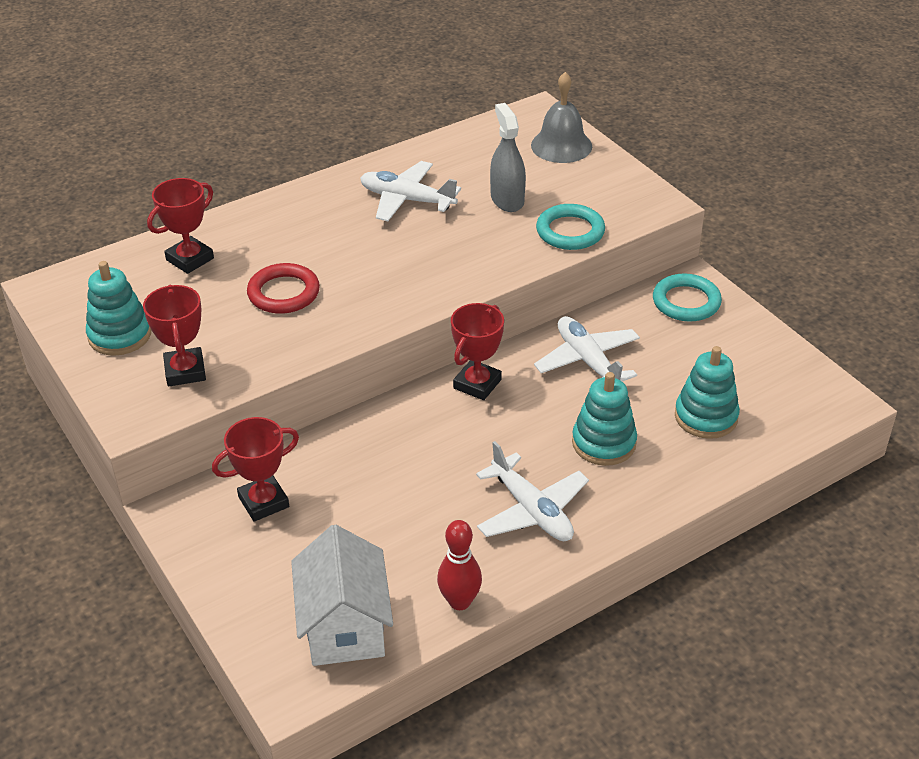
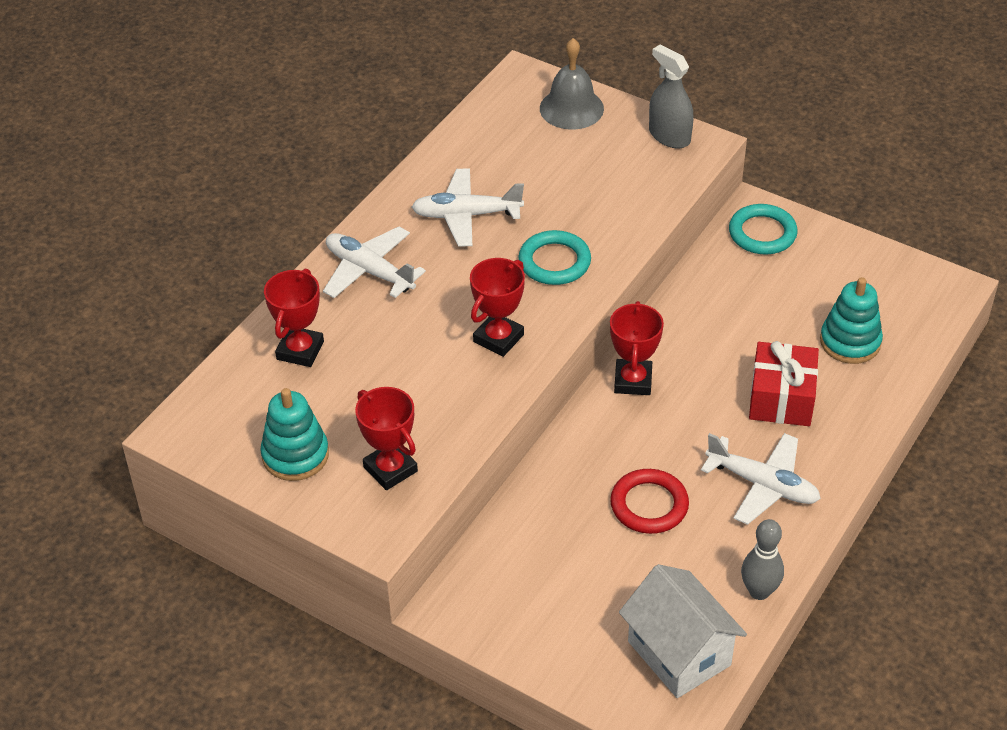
camera: 25 degrees left, 5 degrees up
red trophy [212,417,299,522] -> red trophy moved to [470,258,525,357]
red ring [247,263,320,314] -> red ring moved to [610,469,689,534]
red bowling pin [437,520,482,610] -> grey bowling pin [741,519,784,600]
grey spray bottle [490,103,526,212] -> grey spray bottle moved to [649,45,693,148]
white plane [534,316,640,382] -> white plane moved to [323,227,426,298]
turquoise ring [536,204,605,250] -> turquoise ring moved to [519,230,591,285]
turquoise stacking toy [572,372,637,466] -> red gift [749,341,819,426]

